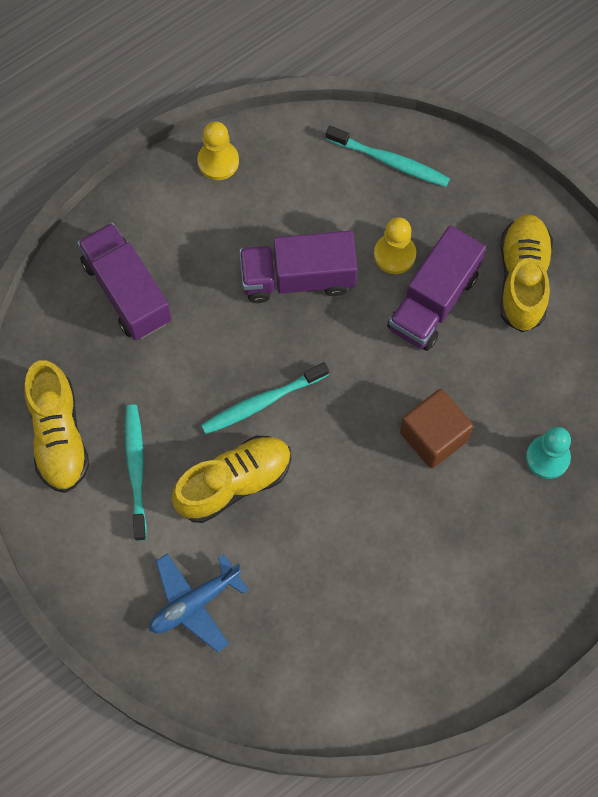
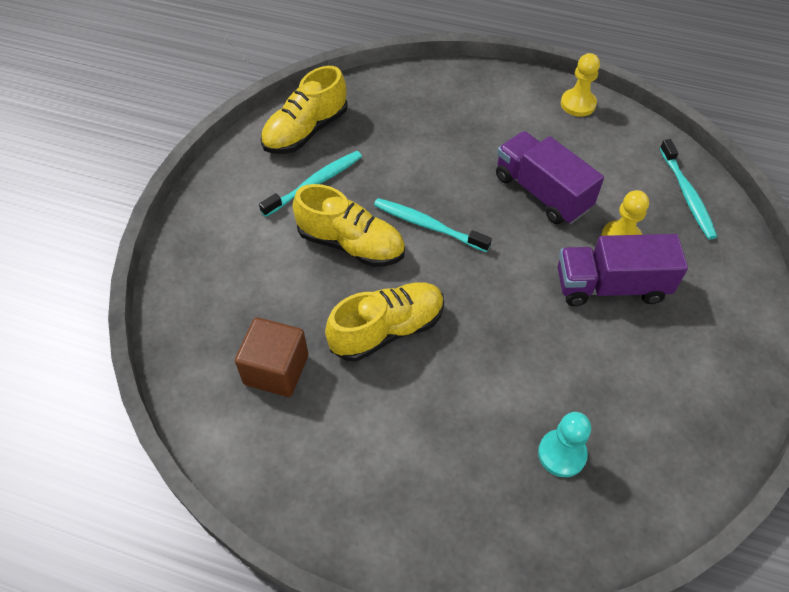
camera: 55 degrees right, 15 degrees down
purple truck [77,223,171,340] -> none
blue plane [150,554,249,652] -> none
brown cube [400,389,473,468] -> brown cube moved to [235,317,308,397]
yellow shoe [501,214,553,332] -> yellow shoe moved to [325,282,444,362]

